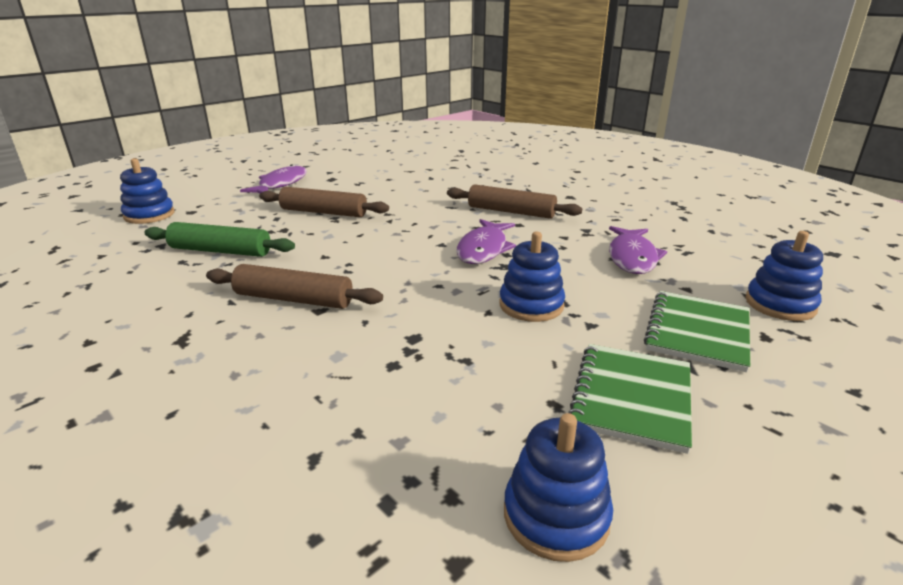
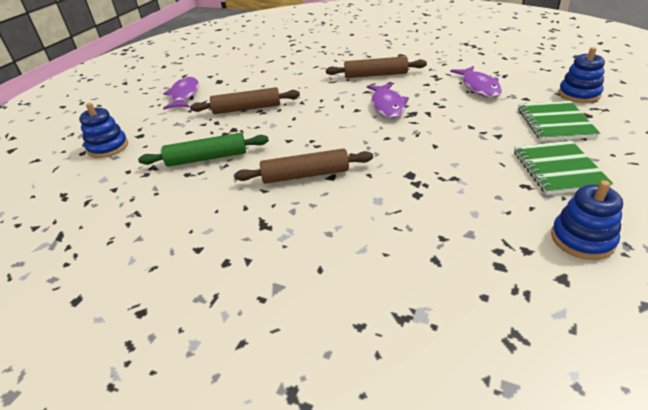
camera: 20 degrees left, 10 degrees up
blue stacking toy [499,232,565,322] -> none

